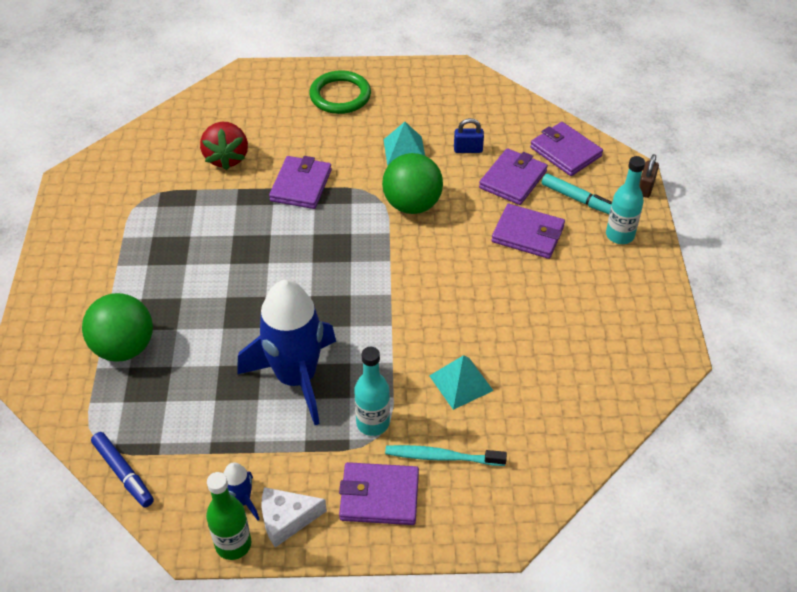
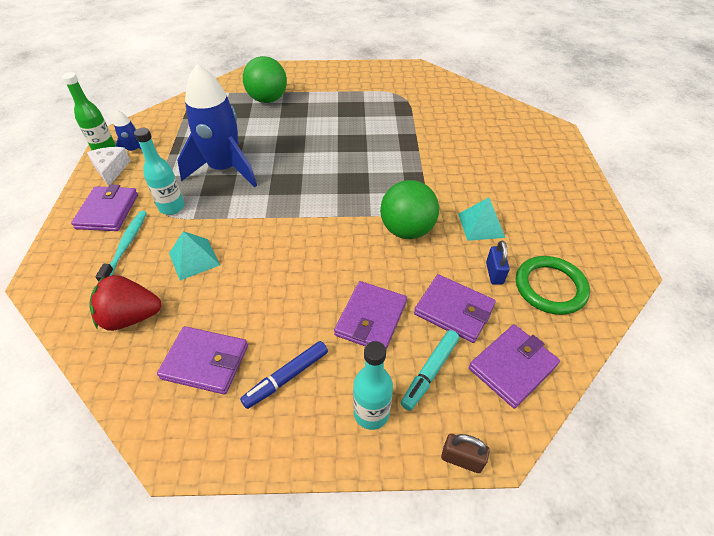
camera: 90 degrees right, 0 degrees up
blue marker [91,432,154,508] -> blue marker moved to [240,341,328,409]
red strawberry [200,122,248,170] -> red strawberry moved to [89,275,162,331]
purple wallet [269,156,332,209] -> purple wallet moved to [157,326,248,395]
green ring [309,70,371,114] -> green ring moved to [516,256,590,315]

